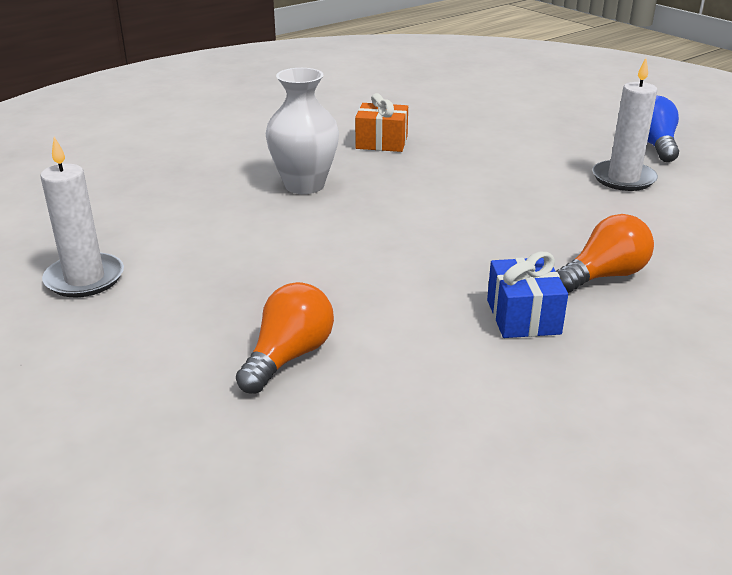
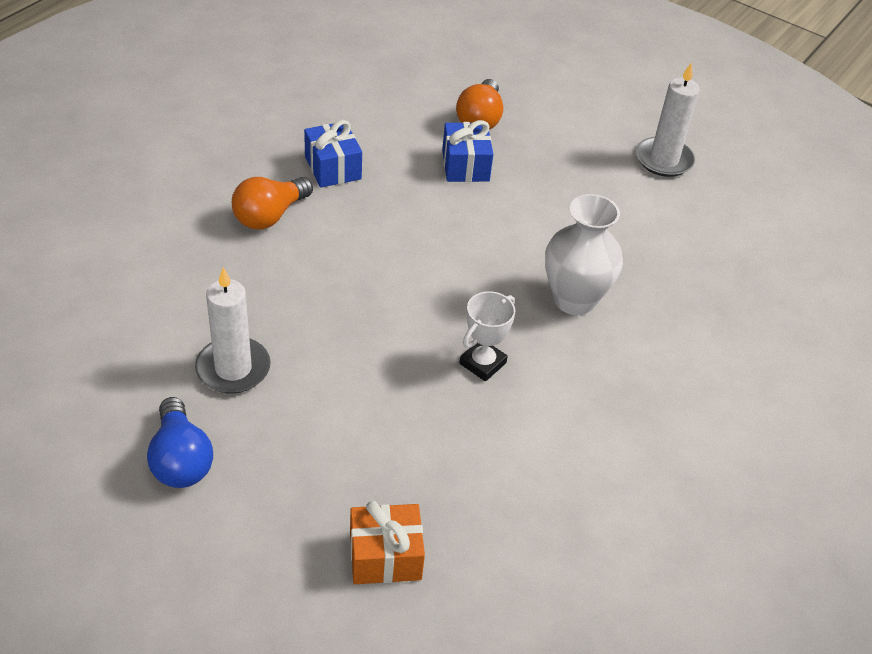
camera: 160 degrees right, 15 degrees up
orange gift [355,93,408,152] -> orange gift moved to [350,501,425,584]
none -> blue gift [442,120,493,182]
none -> white trophy [460,291,516,381]

